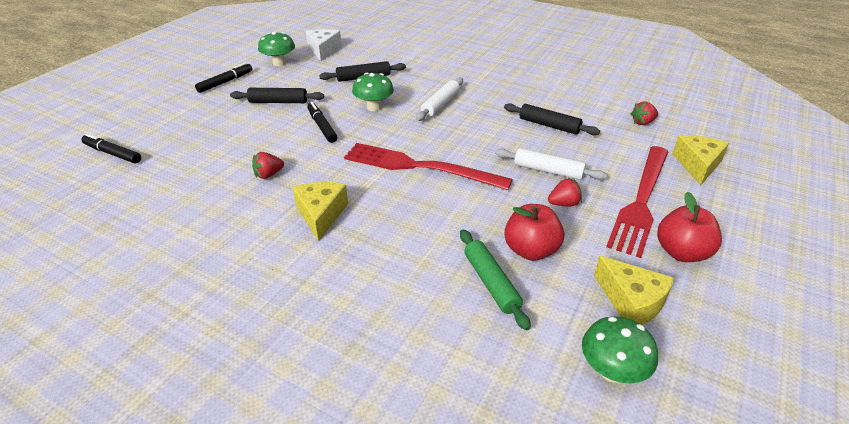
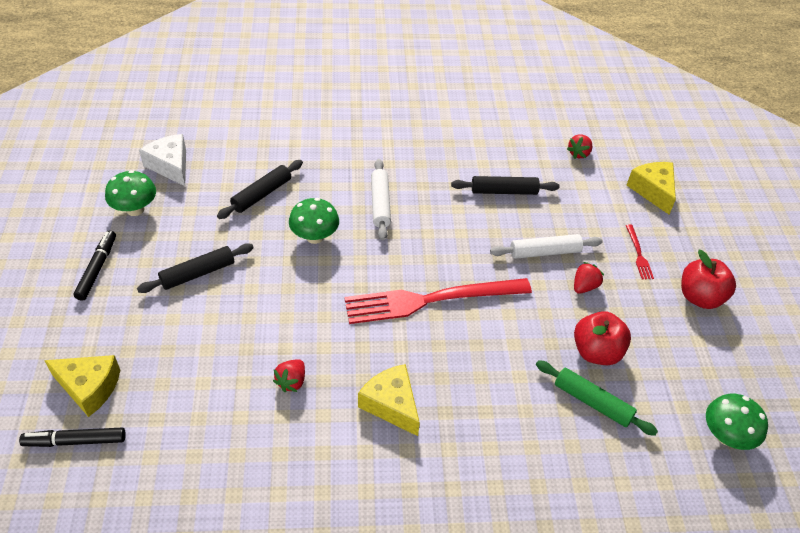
camera: 35 degrees left, 10 degrees up
black marker [307,102,337,143] -> none
yellow cheese [594,256,674,325] -> yellow cheese moved to [44,355,120,417]
red fork [606,146,668,258] -> red fork [626,225,654,280], size x0.40

